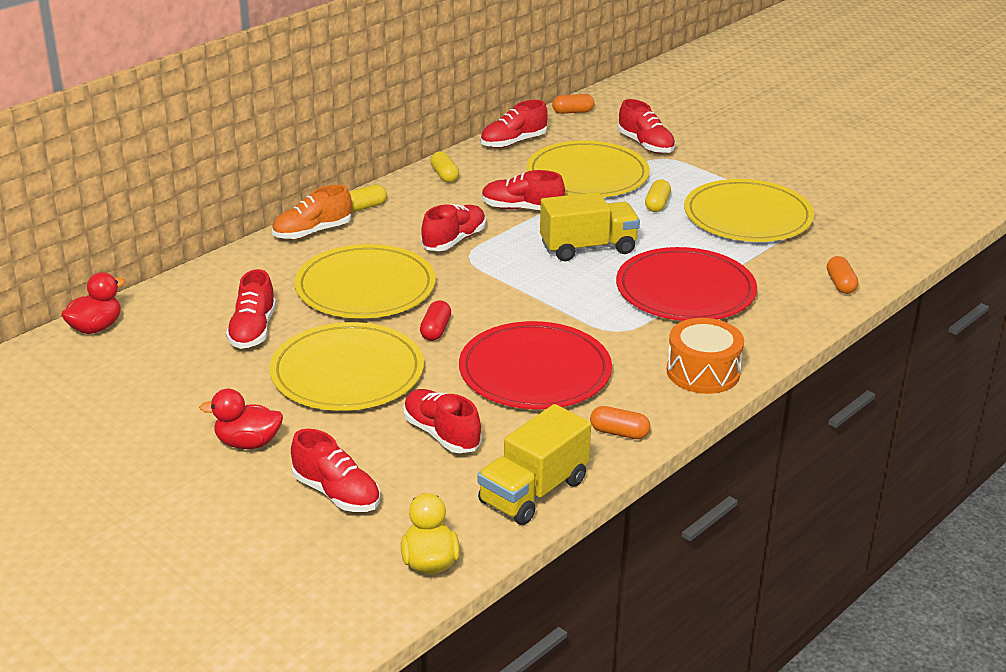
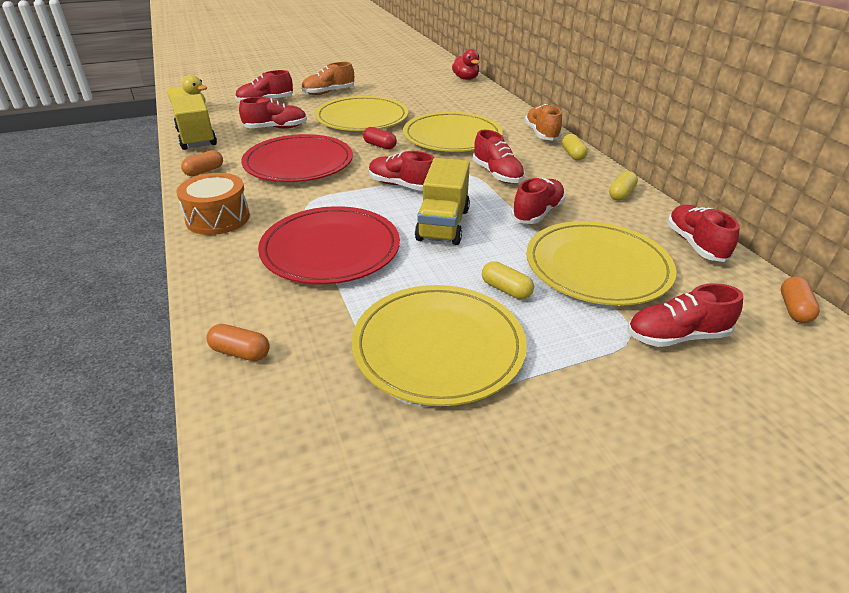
camera: 115 degrees right, 5 degrees up
red duck [199,389,283,449] -> orange shoe [301,62,354,95]
red shoe [226,269,276,349] -> red shoe moved to [369,151,434,191]
yellow capsule [430,151,459,183] -> yellow capsule turned 60 degrees counterclockwise [609,171,638,201]

